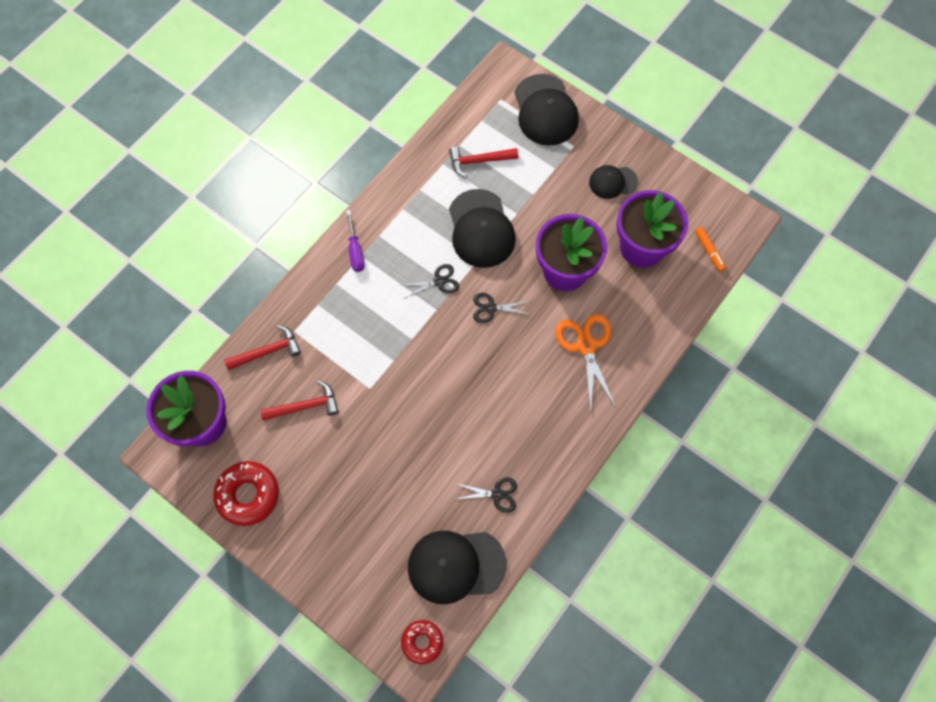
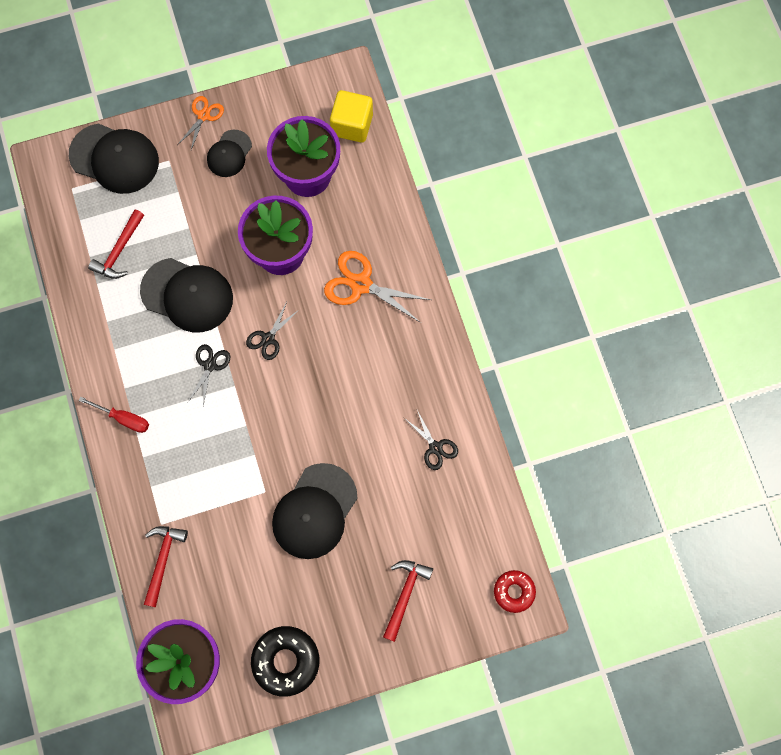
camera: 55 degrees left, 5 degrees up
red donut [213,461,279,526] -> black donut [251,626,320,697]
red hammer [260,381,339,420] -> red hammer moved to [383,560,433,642]
purple screwdriver [346,210,365,272] -> red screwdriver [78,396,149,433]
black cap [408,531,507,604] -> black cap moved to [272,463,358,559]
black scissors [455,478,517,513] -> black scissors turned 105 degrees clockwise [404,410,458,470]
orange marker [695,227,726,272] -> yellow cube [330,90,373,143]
none -> orange scissors [177,96,224,150]

